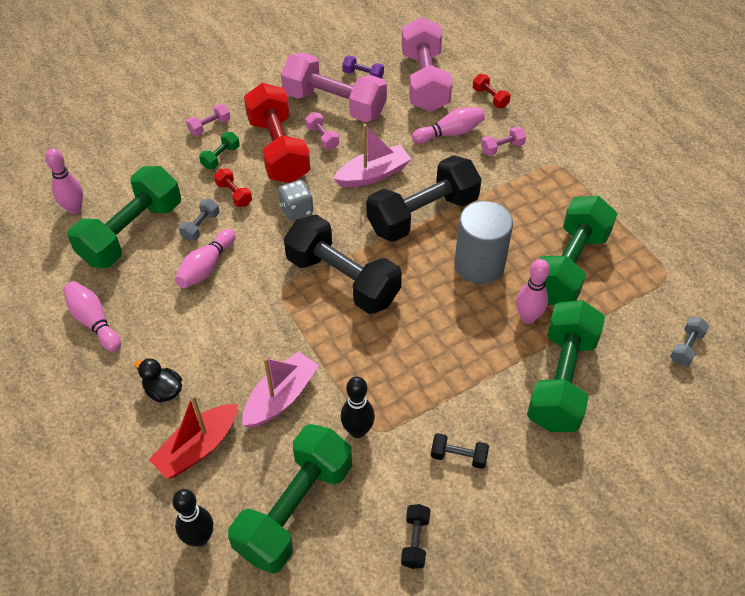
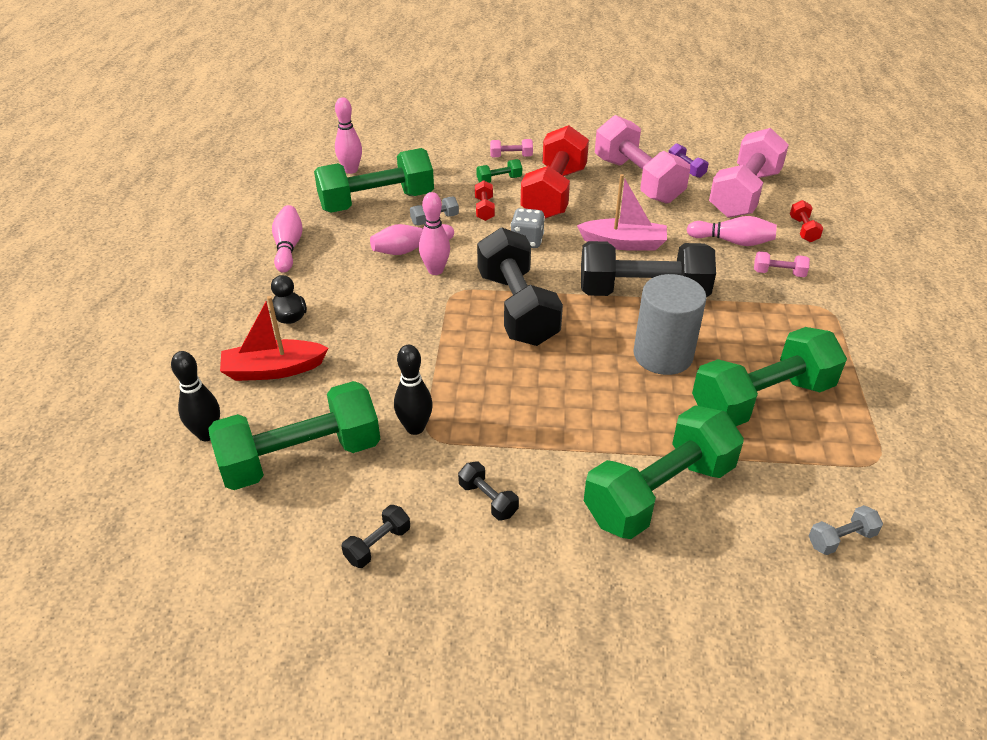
camera: 35 degrees right, 10 degrees down
pink boat [242,351,319,428] -> none
pink dumbbell [305,112,339,149] -> none
pink bowling pin [516,259,550,324] -> pink bowling pin moved to [419,192,450,275]

